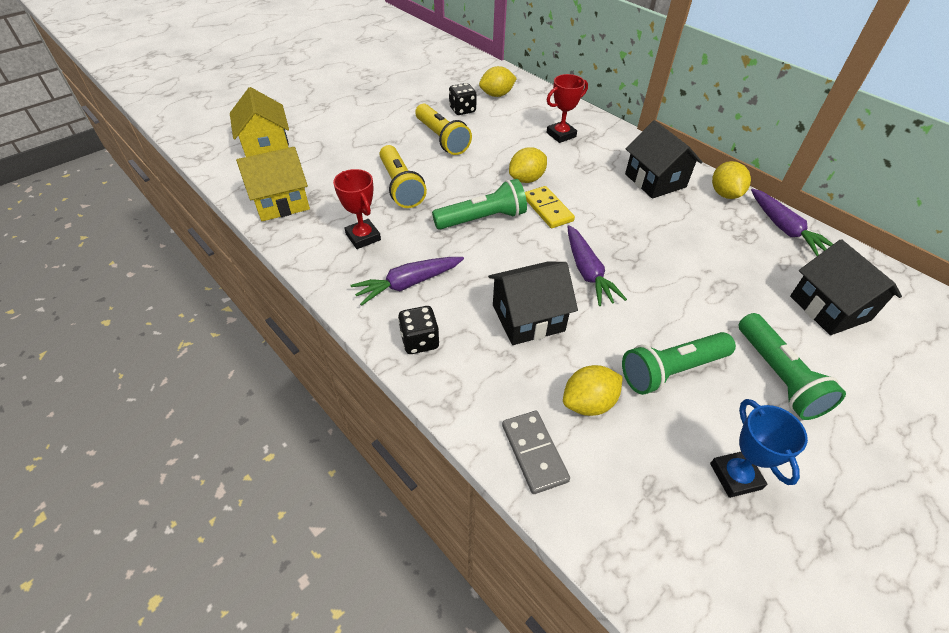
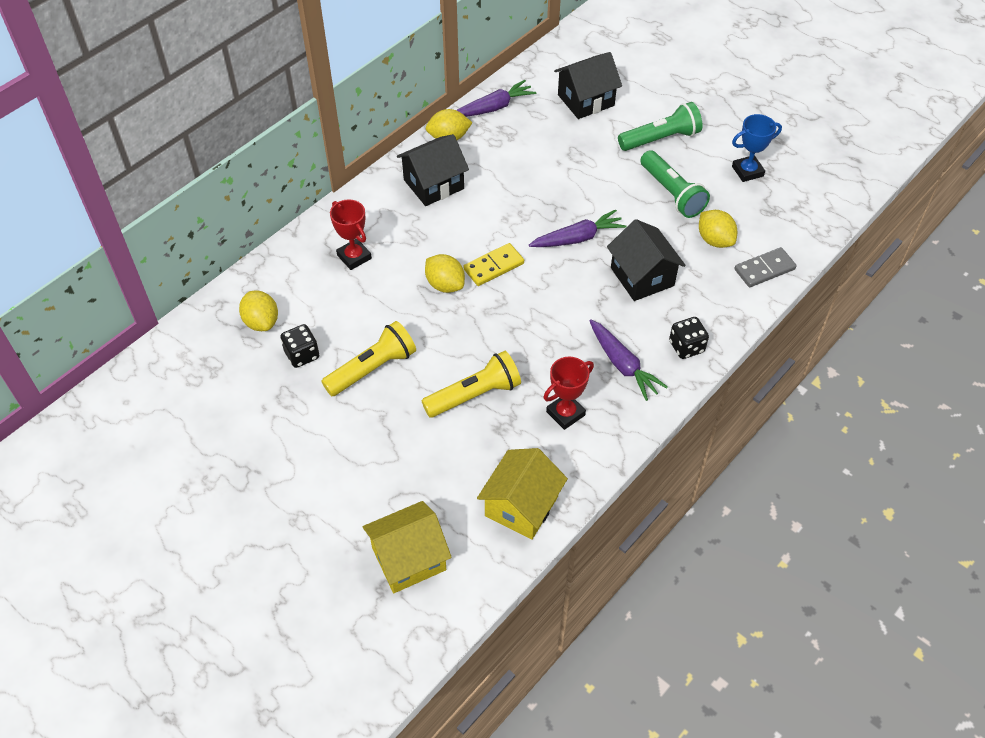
camera: 95 degrees left, 5 degrees up
yellow house [236,147,310,221] -> yellow house turned 60 degrees clockwise [477,448,568,540]
green flashlight [432,179,527,230] -> none

